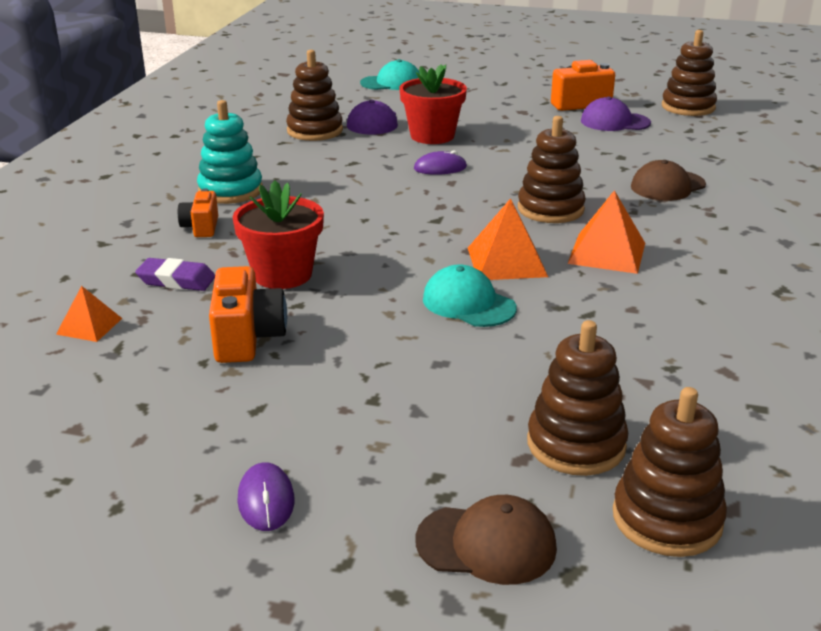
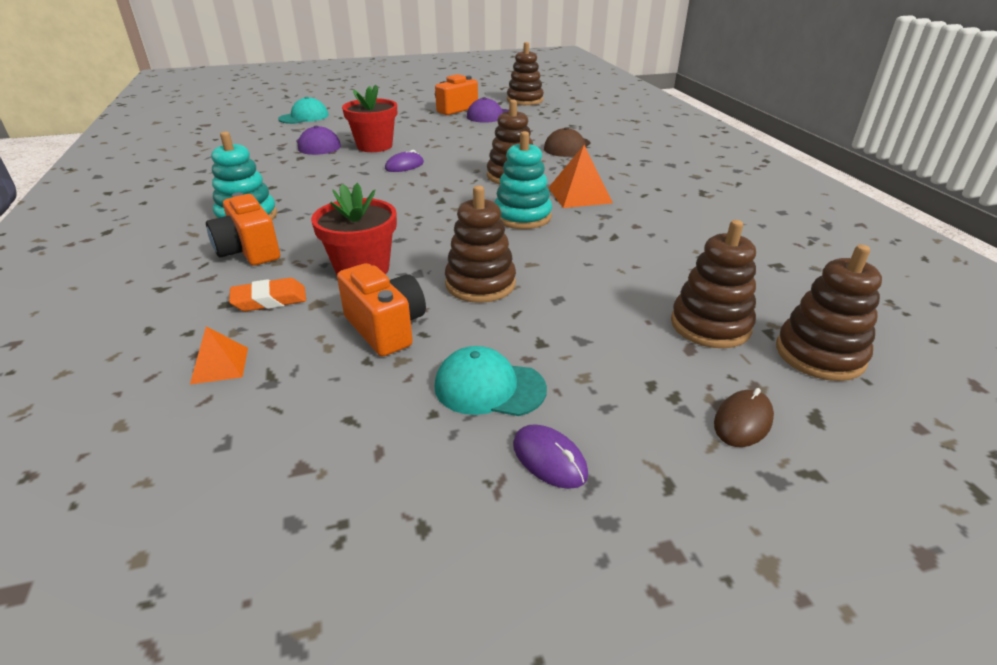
camera: 30 degrees left, 5 degrees up
purple eraser [135,258,215,291] -> orange eraser [229,278,306,311]
orange camera [178,188,218,237] -> orange camera [206,192,280,266], size x1.60
brown stacking toy [286,50,343,141] -> brown stacking toy moved to [445,185,516,303]
brown cap [415,495,557,585] -> brown mouse [714,388,774,447]
turquoise cap [423,264,517,327] -> turquoise cap moved to [435,346,547,416]
orange pyramid [468,198,548,280] -> turquoise stacking toy [494,131,552,229]

